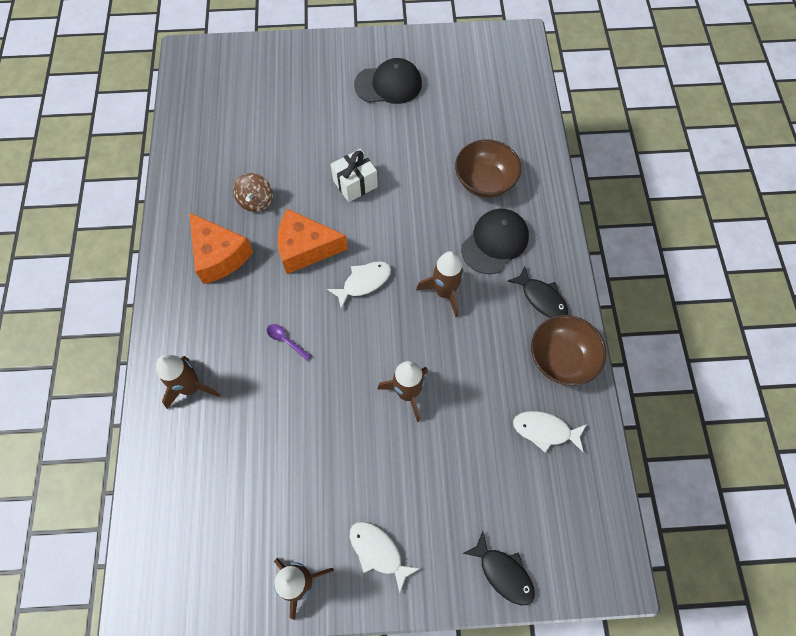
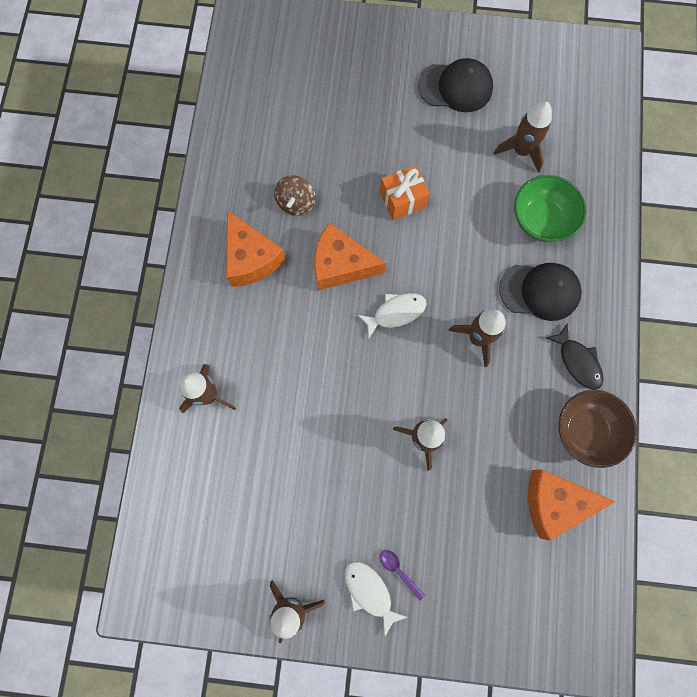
camera: 10 degrees right, 10 degrees up
purple spoon [267,324,312,361] -> purple spoon moved to [380,550,425,601]
white gift [331,149,378,202] -> orange gift [380,165,430,220]
brown bowl [455,139,521,198] -> green bowl [514,175,586,242]
black cap [461,209,529,274] -> black cap turned 45 degrees clockwise [499,263,582,321]
black fish [462,531,535,605] -> none
white fish [513,411,587,453] -> orange cheese [528,469,616,541]
none -> brown rocket [494,101,552,173]

